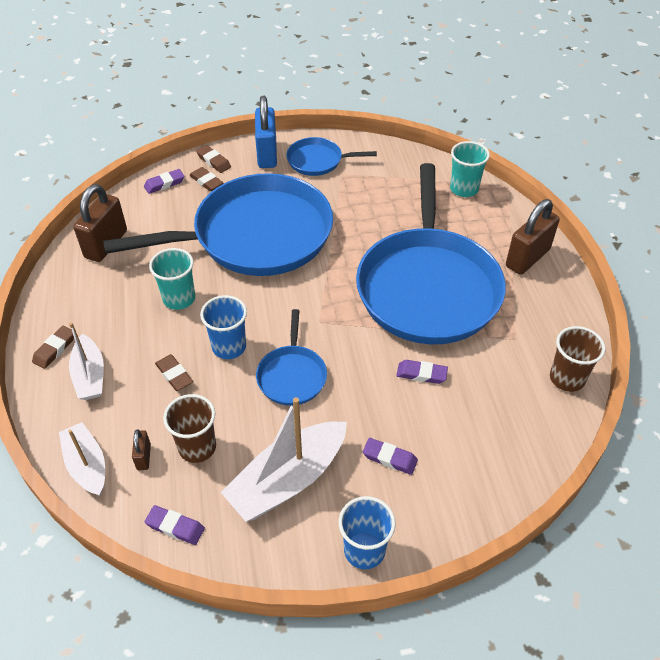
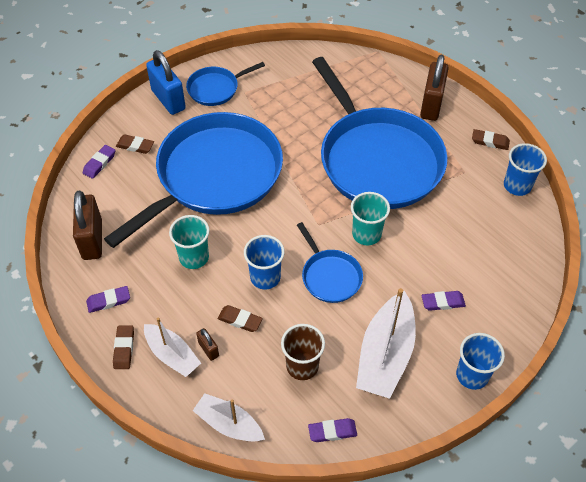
camera: 30 degrees left, 5 degrees up
brown padlock [132,429,151,470] -> brown padlock moved to [196,328,219,361]
brown eraser [196,145,231,173] -> brown eraser moved to [472,129,510,150]
purple eraser [396,360,448,384] -> purple eraser moved to [86,286,130,313]
turquoise cup [450,141,490,197] -> turquoise cup moved to [351,192,390,245]
brown cup [550,326,605,392] -> blue cup [504,143,547,196]

